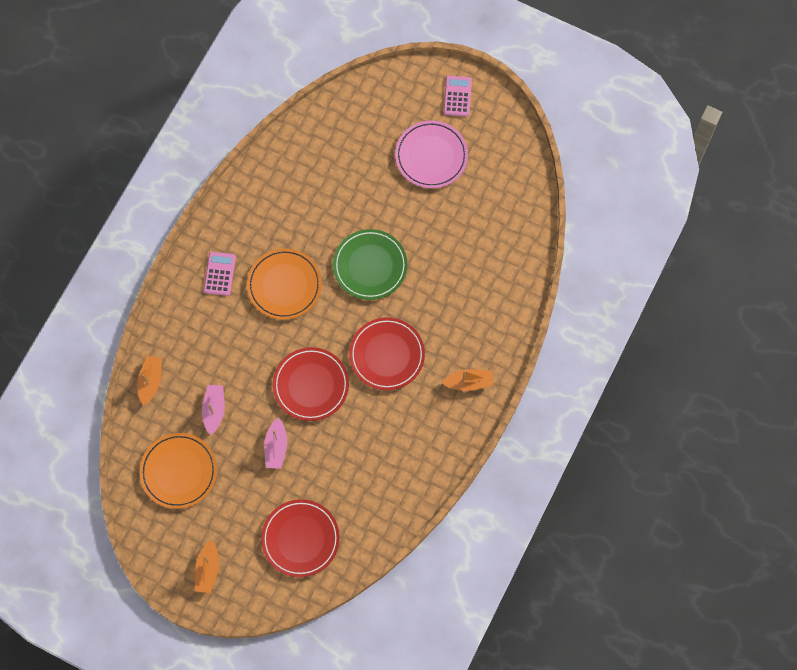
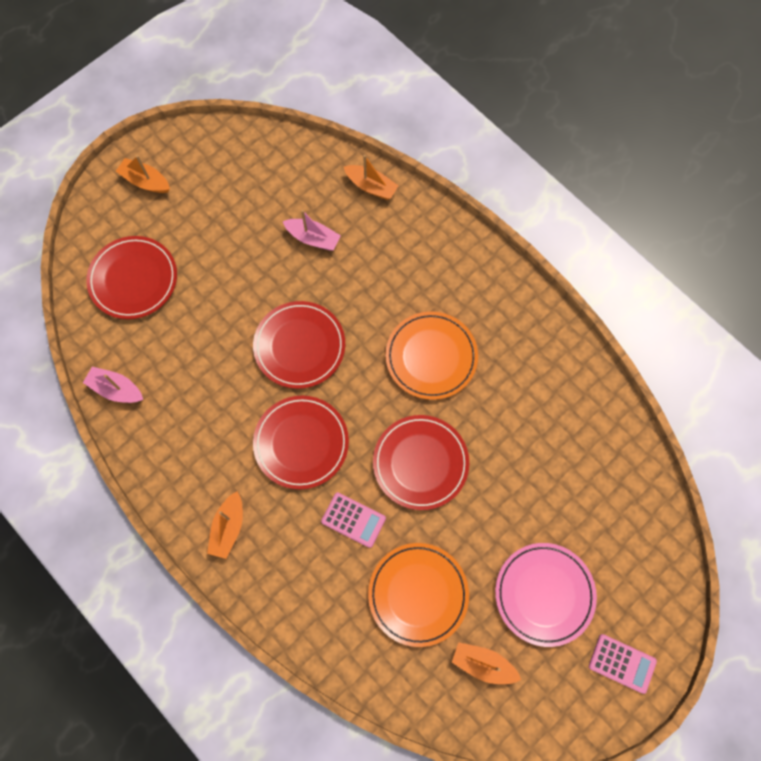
camera: 110 degrees right, 0 degrees up
orange plate [139,433,217,509] -> orange plate moved to [368,543,469,647]
pink calculator [203,252,236,296] -> pink calculator moved to [321,492,386,548]
pink boat [264,418,287,469] -> pink boat moved to [83,367,143,403]
green plate [333,229,408,300] -> red plate [373,415,469,510]
none -> orange boat [452,643,521,684]

